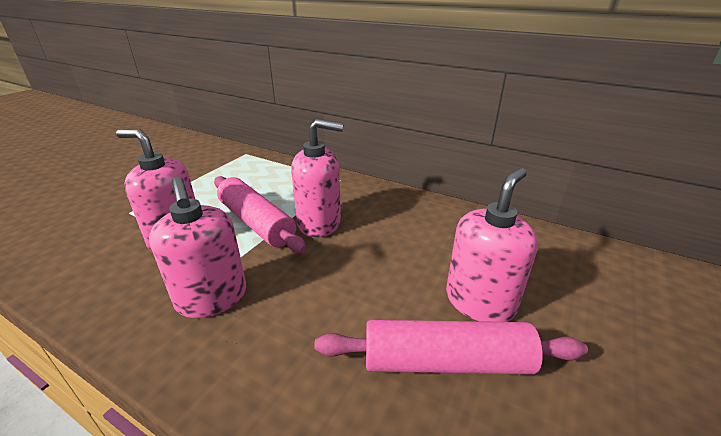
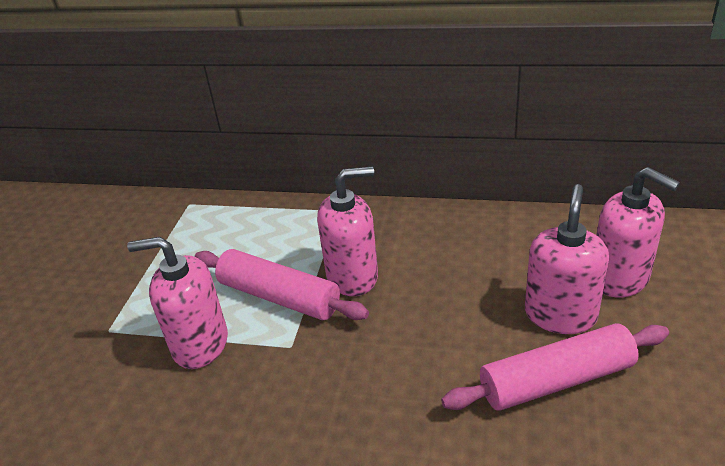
camera: 15 degrees left, 5 degrees up
pink soap dispenser [149,176,247,318] -> pink soap dispenser moved to [596,167,680,297]

